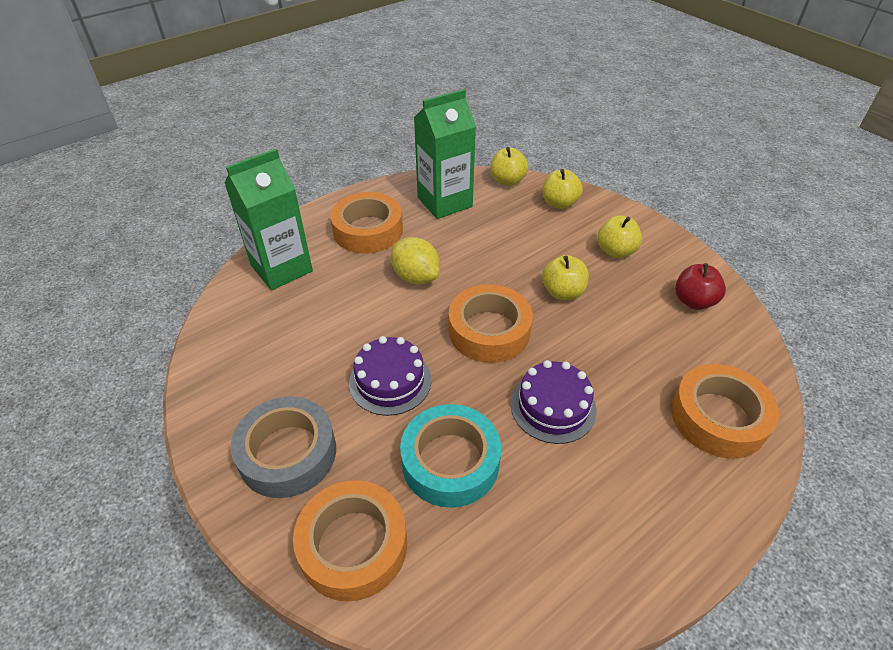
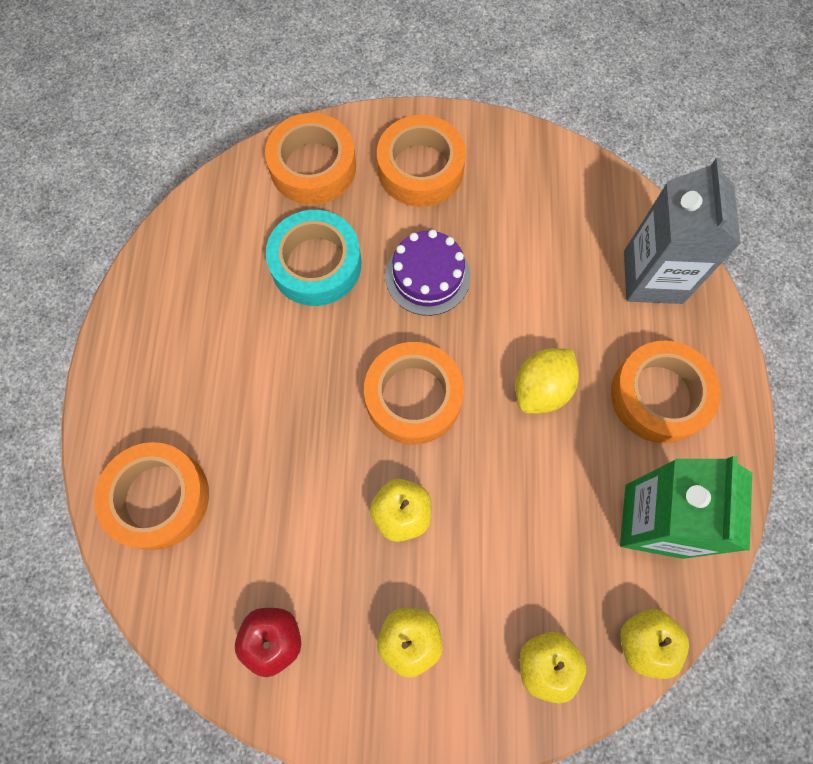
camera: 130 degrees right, 25 degrees up
green carton [225,149,313,290] -> grey carton [624,158,741,304]
grey tape [231,396,336,498] -> orange tape [377,115,466,207]
yellow lemon [391,237,440,285] -> yellow lemon turned 45 degrees counterclockwise [515,348,579,414]
purple cake [511,360,597,444] -> none

